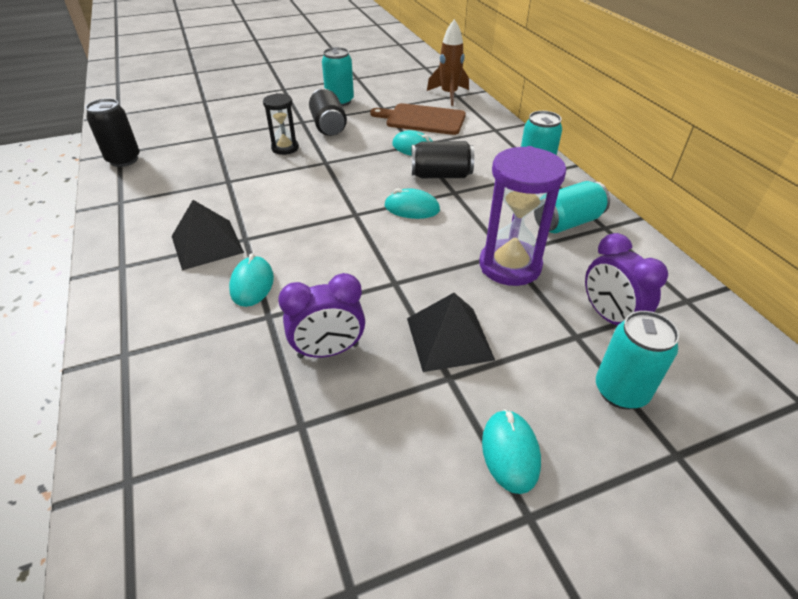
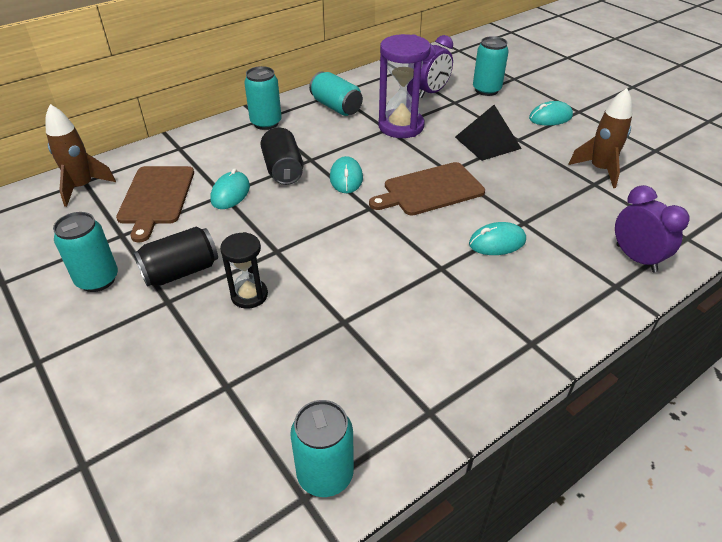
camera: 105 degrees left, 0 degrees up
black can [85,98,140,167] -> turquoise can [290,400,354,497]
black pyramid [172,200,244,270] -> none
purple clock [278,273,365,358] -> purple clock moved to [615,185,690,272]
none -> brown cutting board [369,162,485,215]
none -> brown rocket [568,88,632,188]

